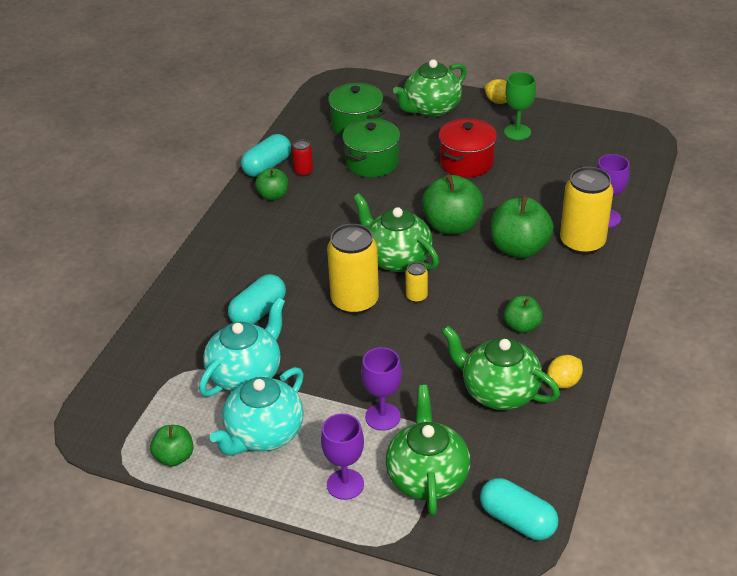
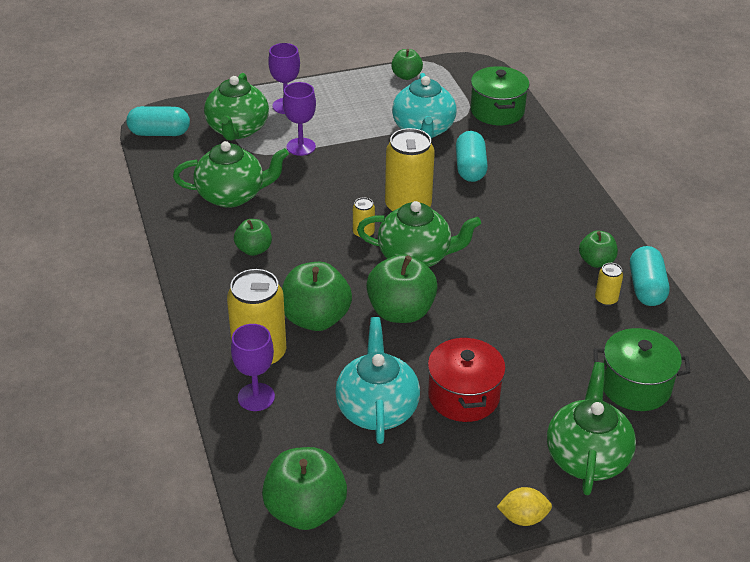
camera: 140 degrees right, 0 degrees up
turquoise teapot [210,367,304,455] -> turquoise teapot moved to [335,317,420,444]
red can [292,140,313,177] -> yellow can [595,263,623,306]
green pot [342,118,400,177] -> green pot moved to [470,66,529,125]
green teapot [386,385,470,516] -> green teapot turned 45 degrees clockwise [204,73,269,140]
green goblet [504,72,536,140] -> none
yellow lemon [547,355,583,389] -> none
none -> green apple [262,447,347,530]

